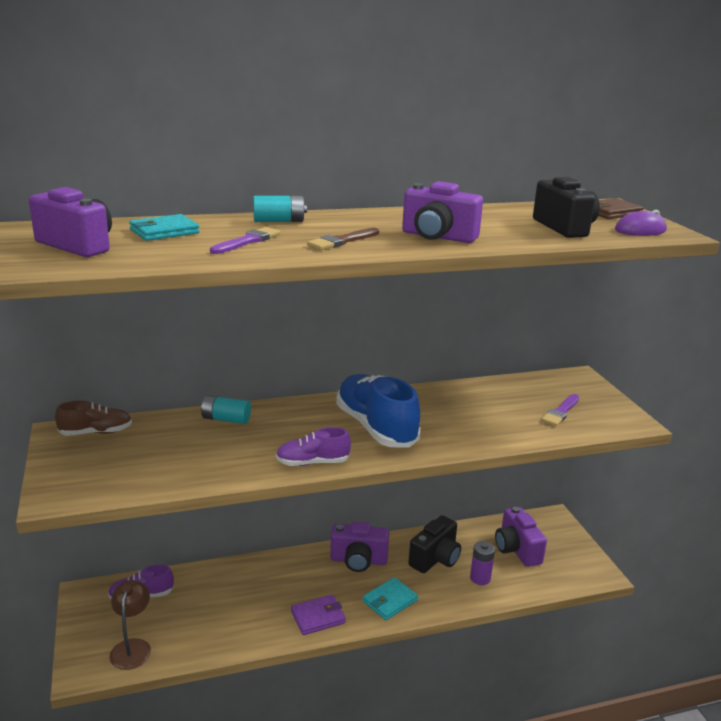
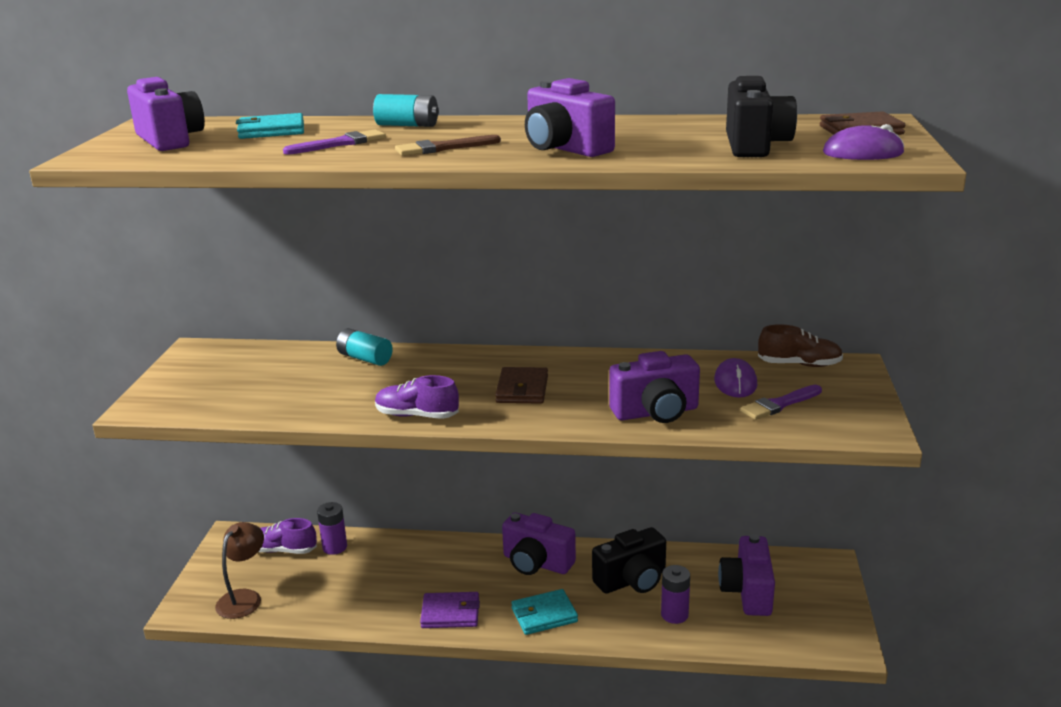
camera: 25 degrees right, 0 degrees up
brown shoe [55,400,132,436] -> brown shoe moved to [758,324,843,367]
blue shoe [336,374,421,447] -> brown wallet [495,367,548,404]
none -> purple battery [317,502,347,555]
none -> purple camera [609,351,700,423]
none -> purple mouse [714,358,757,398]

